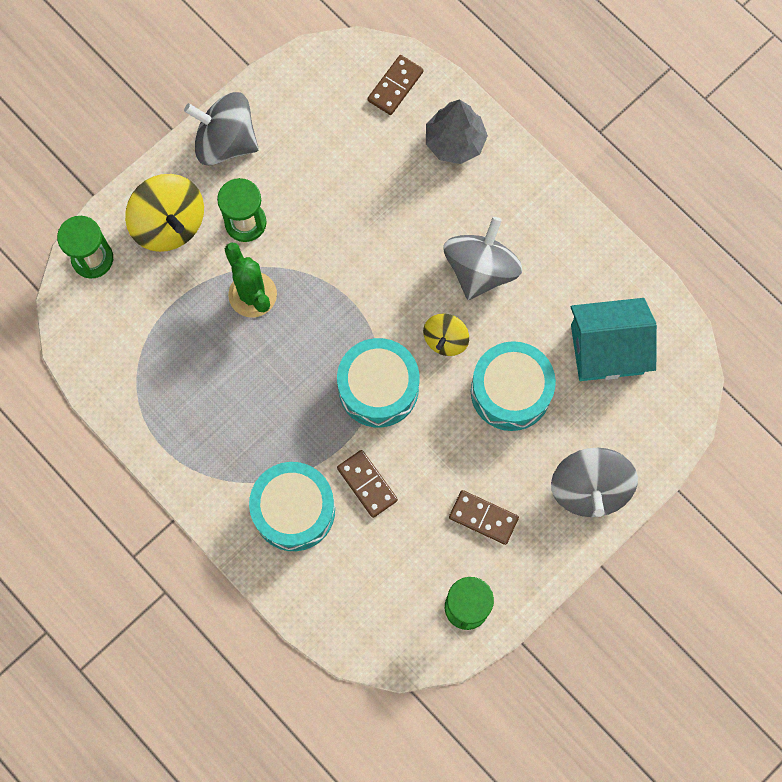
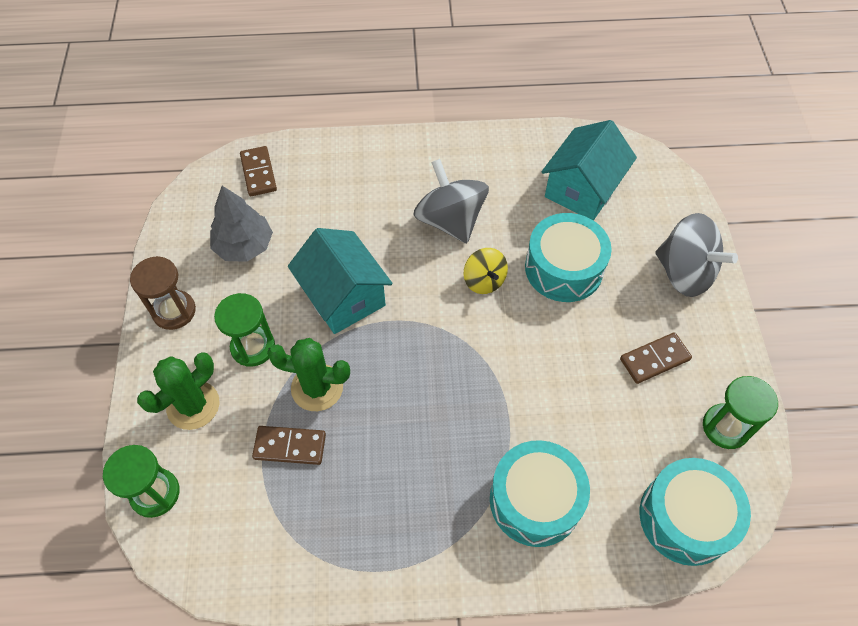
camera: 50 degrees left, 15 degrees down
yellow spinning top [125,174,204,252] -> green cactus [137,352,220,430]
grey spinning top [184,92,259,165] -> brown hourglass [130,256,196,330]
turquoise drum [337,338,419,427] -> turquoise drum moved to [640,458,751,566]
brown domino [337,450,398,518] -> brown domino moved to [252,426,326,465]
grey tree [426,99,488,164] -> grey tree moved to [210,186,273,262]
none -> turquoise house [288,228,392,334]

